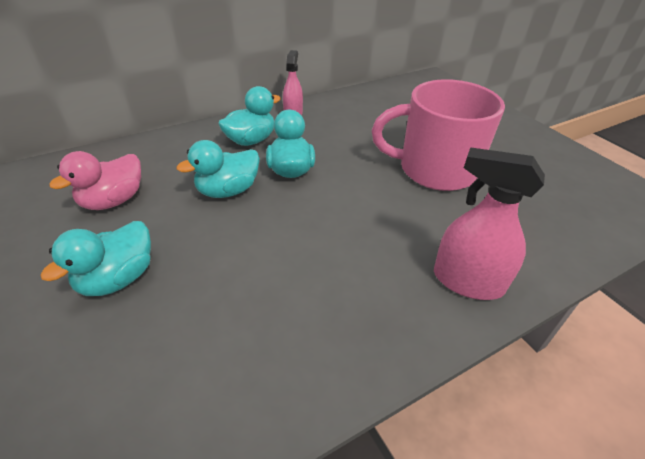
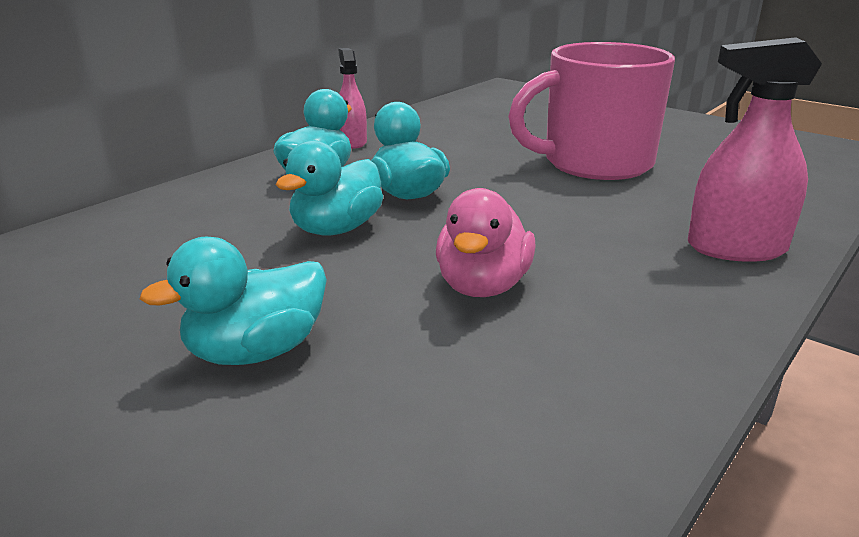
camera: 20 degrees left, 15 degrees down
turquoise duck [40,221,151,296] -> turquoise duck turned 45 degrees clockwise [140,237,327,365]
pink duck [49,151,141,210] -> pink duck moved to [436,188,536,297]

